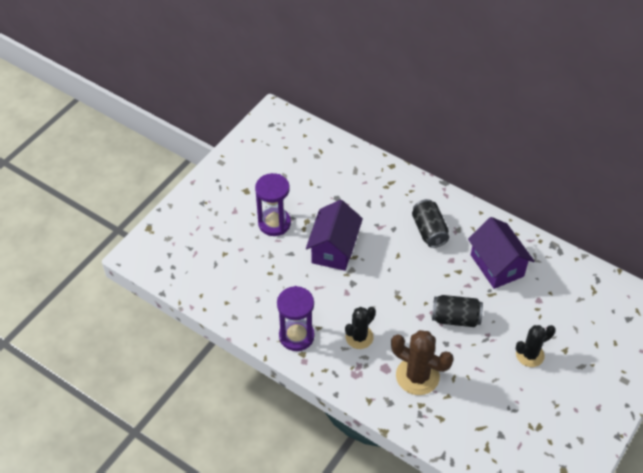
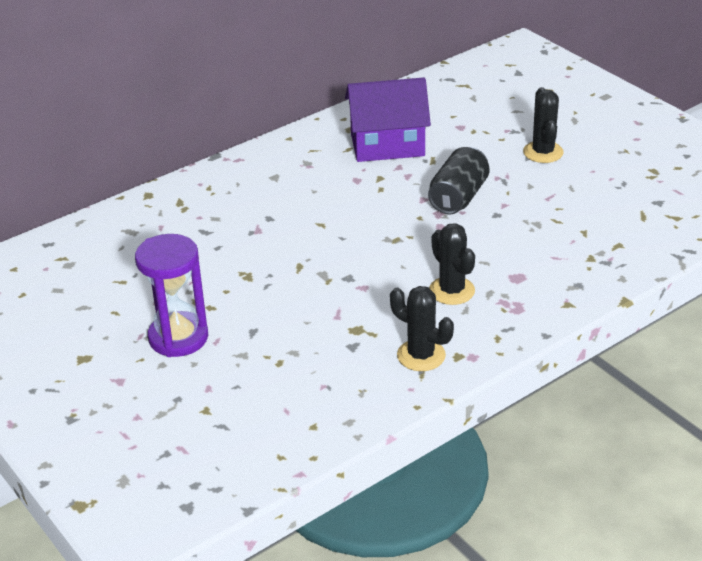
camera: 70 degrees left, 15 degrees down
purple hourglass [277,286,315,351] -> black cactus [390,286,454,371]
purple house [306,200,363,271] -> none
brown cactus [391,330,454,395] -> none
black can [412,199,449,248] -> none

